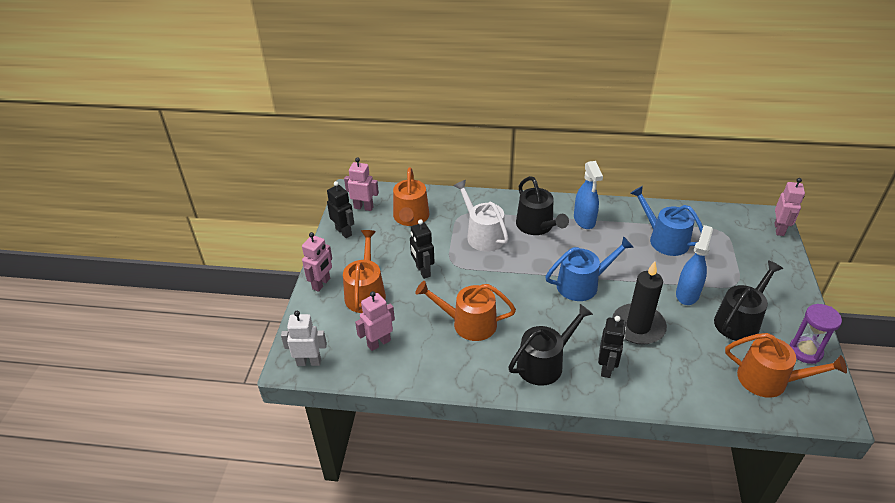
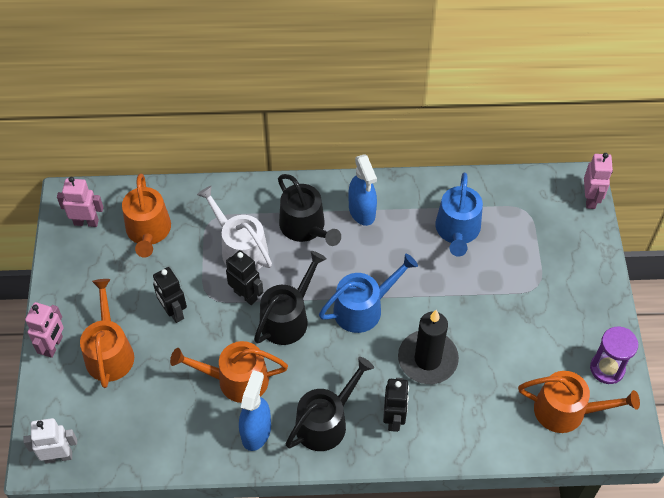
camera: 10 degrees left, 15 degrees up
black robot [327,181,354,238] -> black robot moved to [226,250,263,305]
pink robot [355,291,395,351] -> none
blue watering can [630,186,703,256] -> blue watering can turned 120 degrees counterclockwise [435,173,483,257]
blue spray bottle [676,225,713,305] -> blue spray bottle moved to [239,370,271,451]
black watering can [714,260,783,341] -> black watering can moved to [254,251,327,345]

